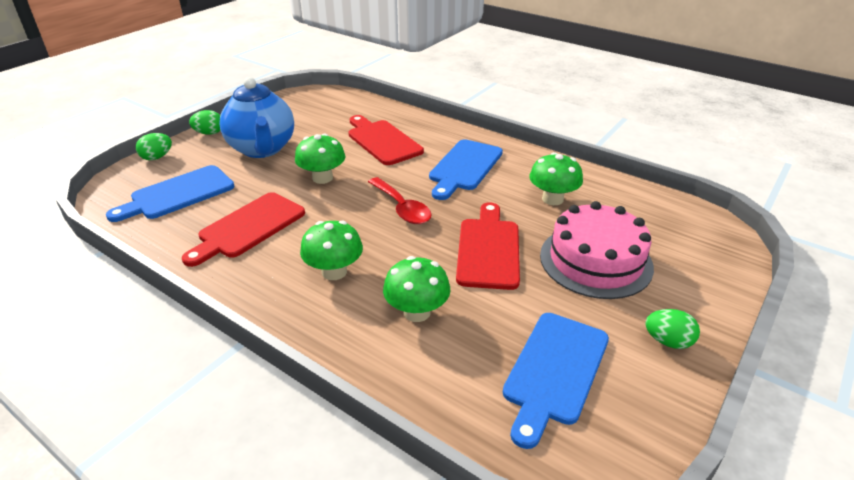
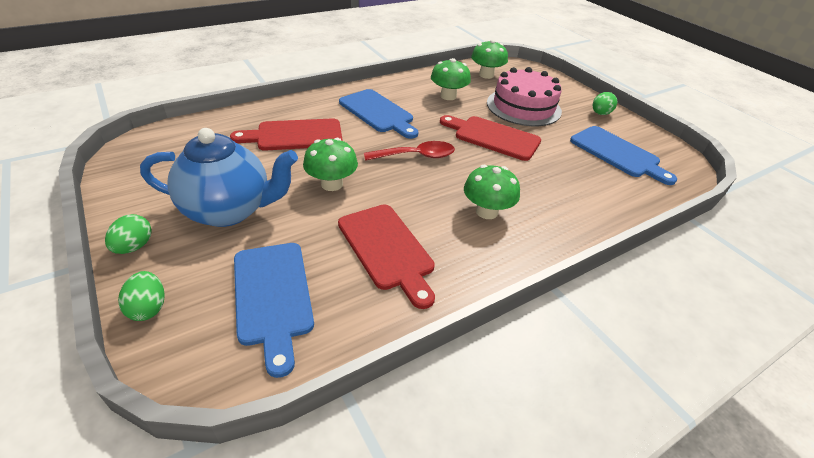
camera: 70 degrees left, 5 degrees up
green mushroom [383,256,450,322] -> green mushroom moved to [471,39,508,79]

